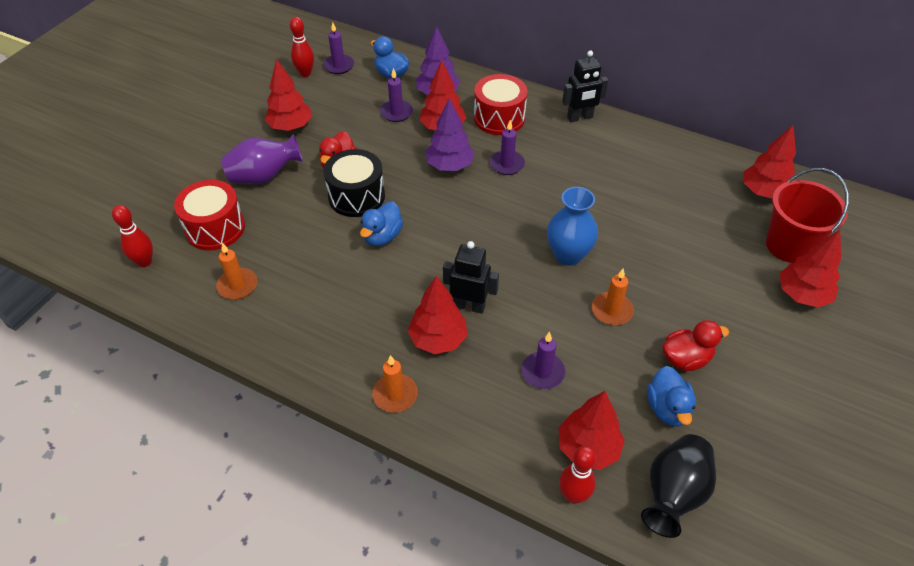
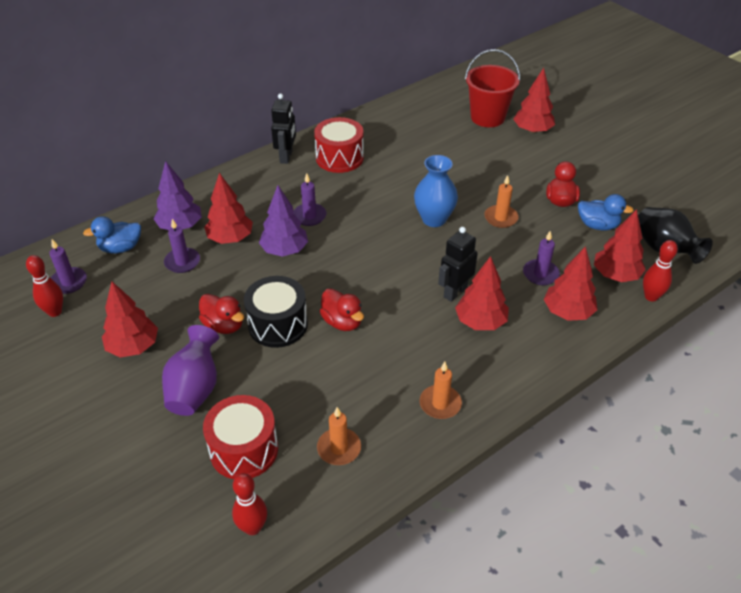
camera: 65 degrees left, 5 degrees down
blue duck [360,201,403,246] -> red duck [320,288,364,331]
orange candle [372,355,418,413] -> orange candle moved to [419,362,462,419]
red drum [474,74,527,135] -> red drum moved to [314,117,364,173]
red tree [743,125,796,199] -> red tree moved to [544,246,597,321]

